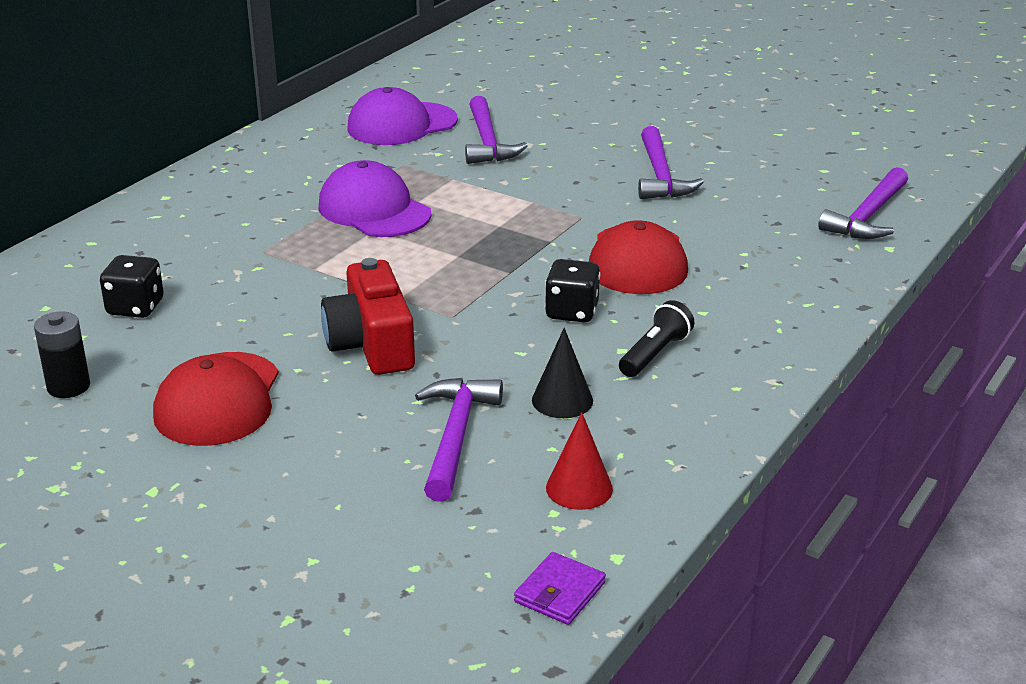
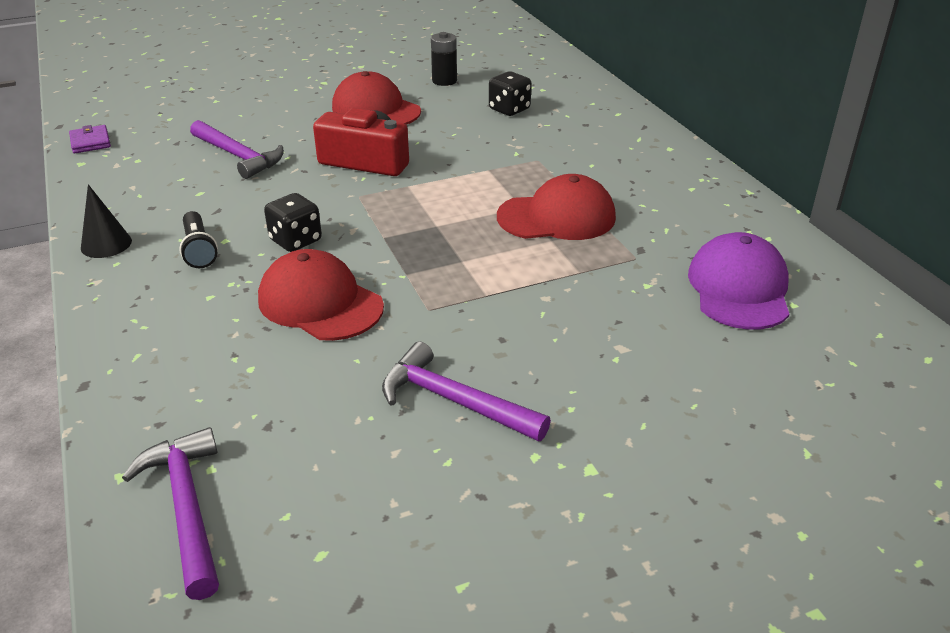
camera: 125 degrees right, 5 degrees up
purple cap [318,160,431,237] -> red cap [497,174,616,240]
purple hammer [465,96,528,164] -> none
black cone [532,328,593,418] -> black cone moved to [81,184,132,258]
red cone [546,412,613,510] -> none

